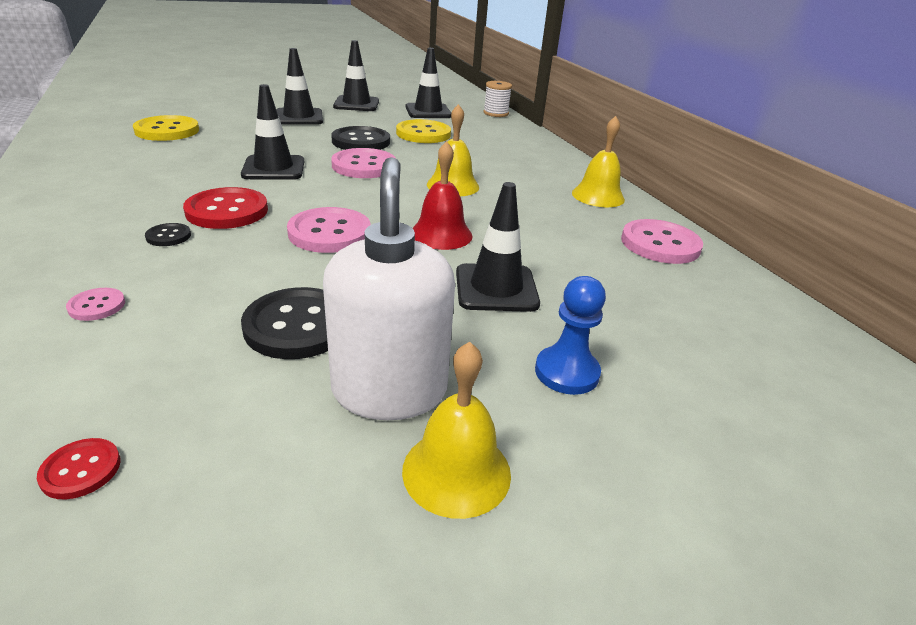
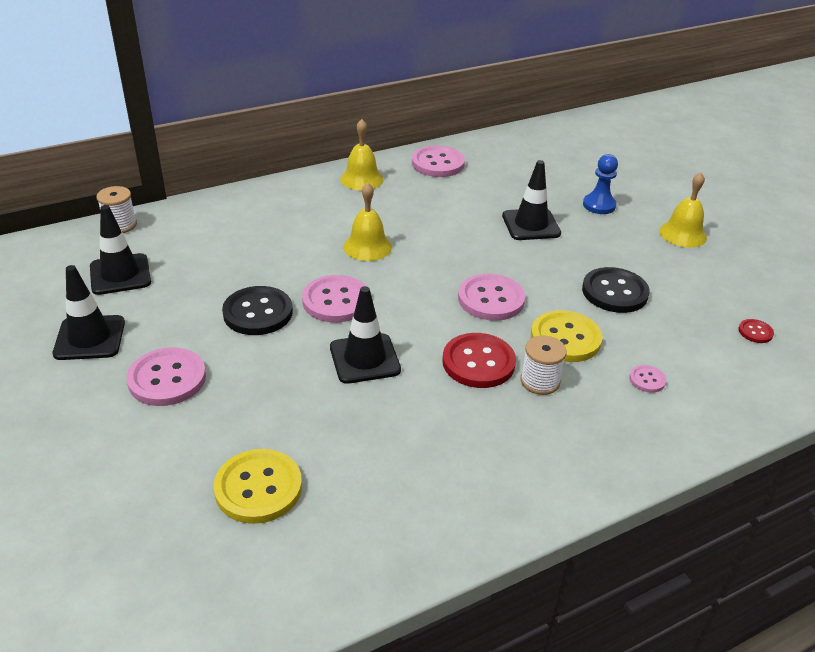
camera: 95 degrees left, 5 degrees up
black button [145,223,191,246] -> white spool [520,335,567,395]
black traffic cone [276,48,323,125] -> pink button [126,347,206,406]
white soap dispenser [323,157,455,420] -> none
yellow button [396,119,451,143] -> yellow button moved to [531,310,603,362]
red bell [412,141,473,250] -> none

